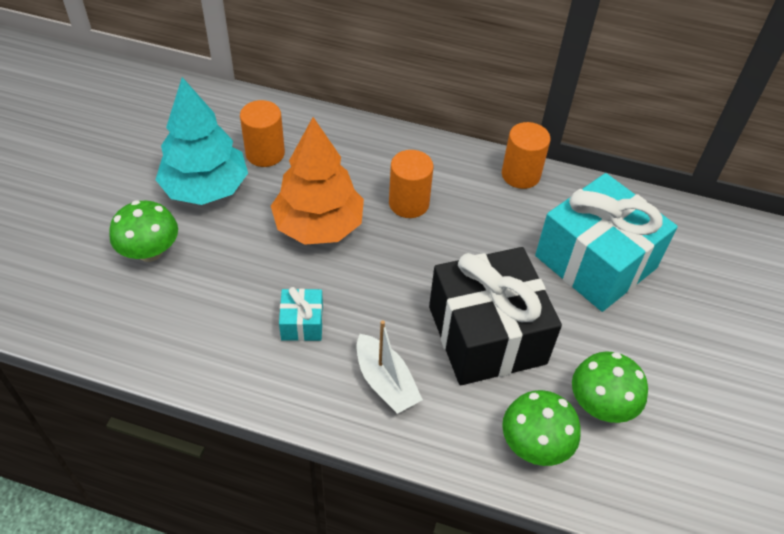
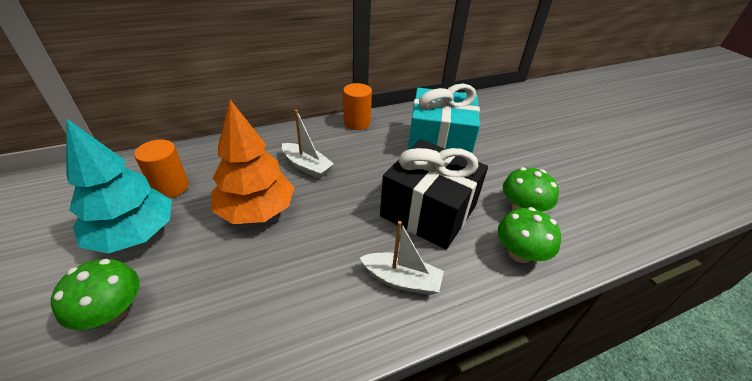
camera: 40 degrees left, 10 degrees down
turquoise gift [279,287,323,341] -> none
orange cylinder [389,150,434,218] -> white boat [282,110,334,179]

